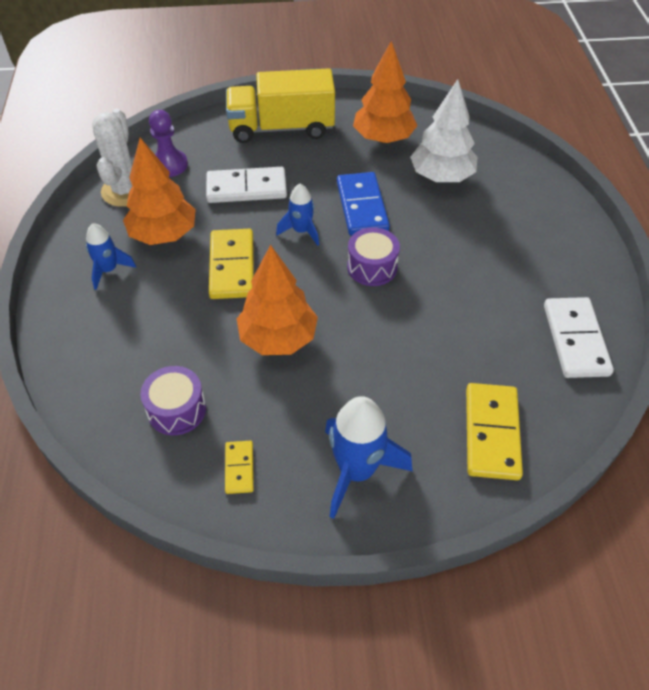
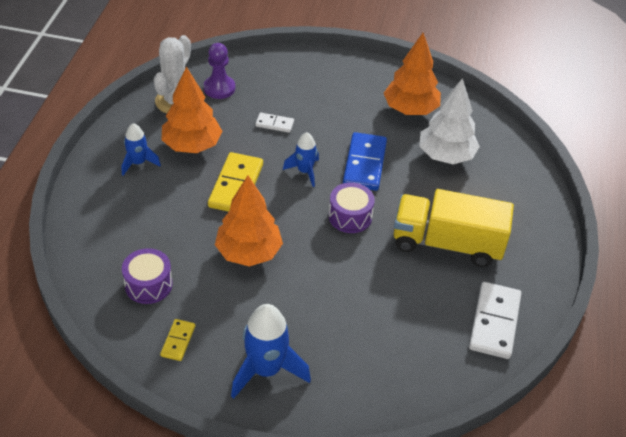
camera: 15 degrees right, 5 degrees down
white domino [206,167,287,203] -> white domino [255,113,294,133], size x0.52
yellow truck [226,69,335,143] -> yellow truck moved to [394,189,514,267]
yellow domino [466,383,523,480] -> none

